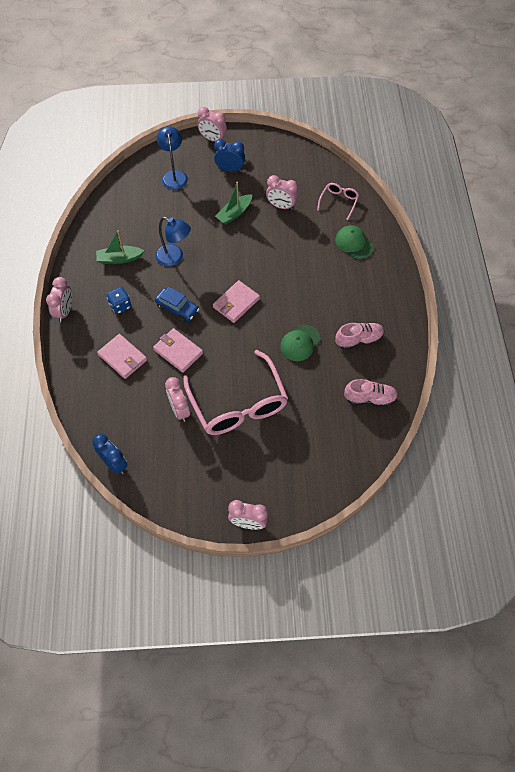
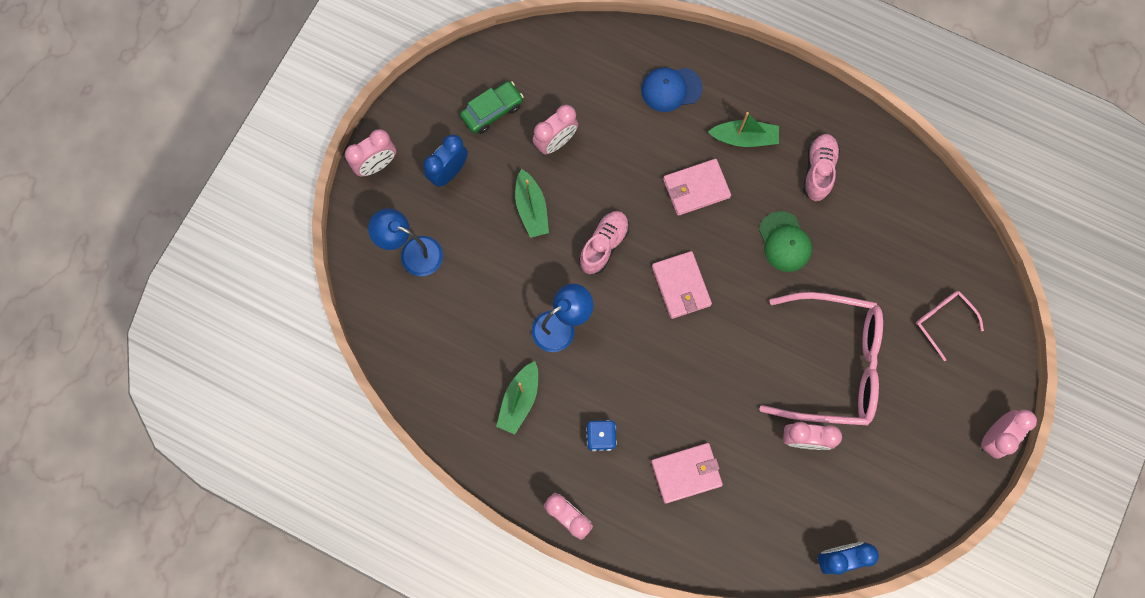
camera: 60 degrees left, 15 degrees up
pink wallet [153,328,203,373] -> pink wallet moved to [663,159,731,216]
blue car [155,287,199,322] -> none
pink glasses [317,183,359,220] -> pink glasses moved to [916,291,984,361]
green cap [335,226,374,259] -> blue cap [641,68,703,112]
pink shoe [344,379,398,407] -> pink shoe moved to [579,211,629,274]
none -> green car [460,81,524,134]
none -> green boat [708,112,779,147]

